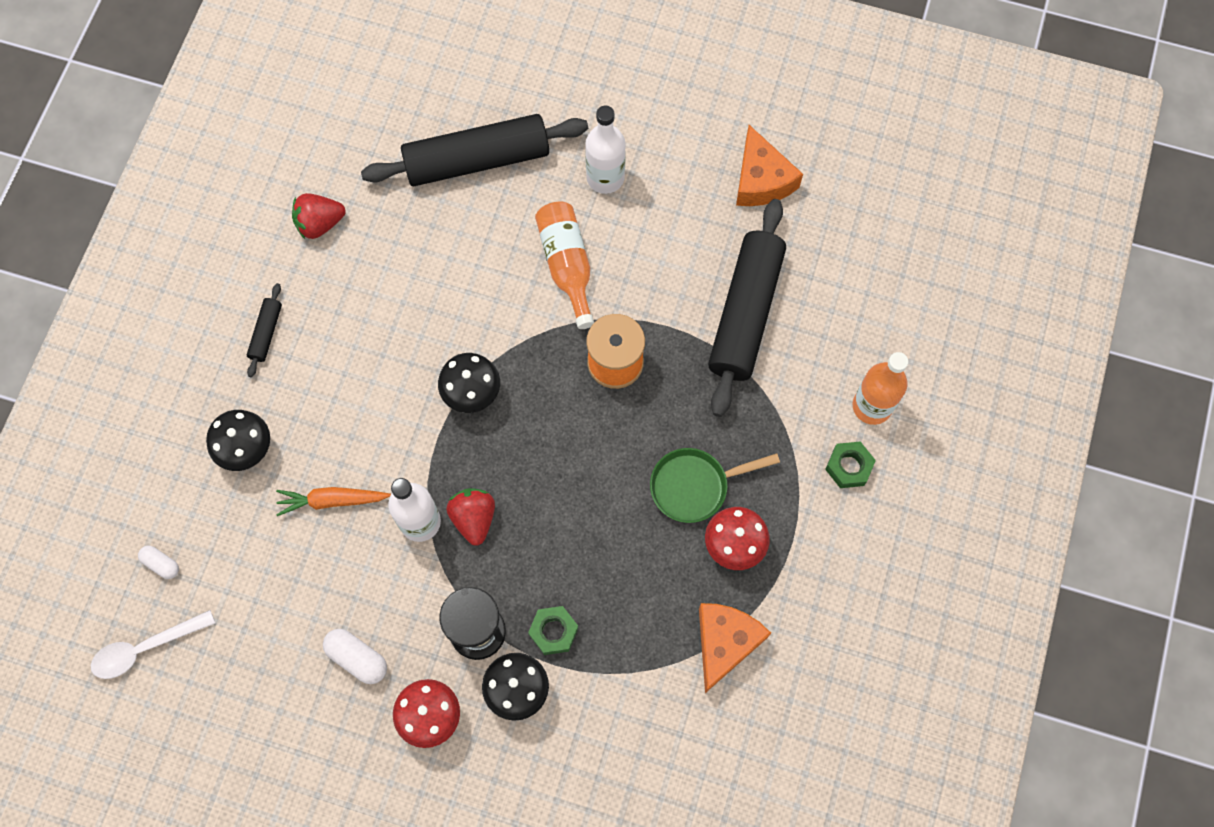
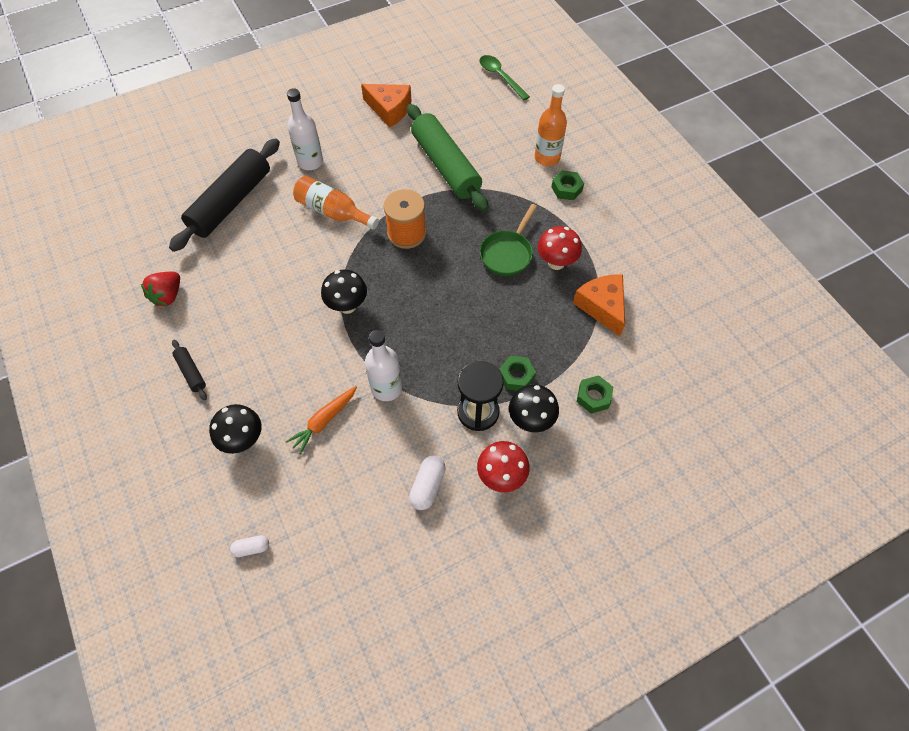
camera: 45 degrees left, 10 degrees down
white spoon [91,610,215,679] -> none
white capsule [323,629,387,684] -> white capsule turned 60 degrees counterclockwise [409,456,446,510]
red strawberry [446,488,495,546] -> none
black rolling pin [708,199,786,417] -> green rolling pin [407,104,488,212]
none -> green spoon [480,55,530,100]
none -> green nut [577,375,613,414]

